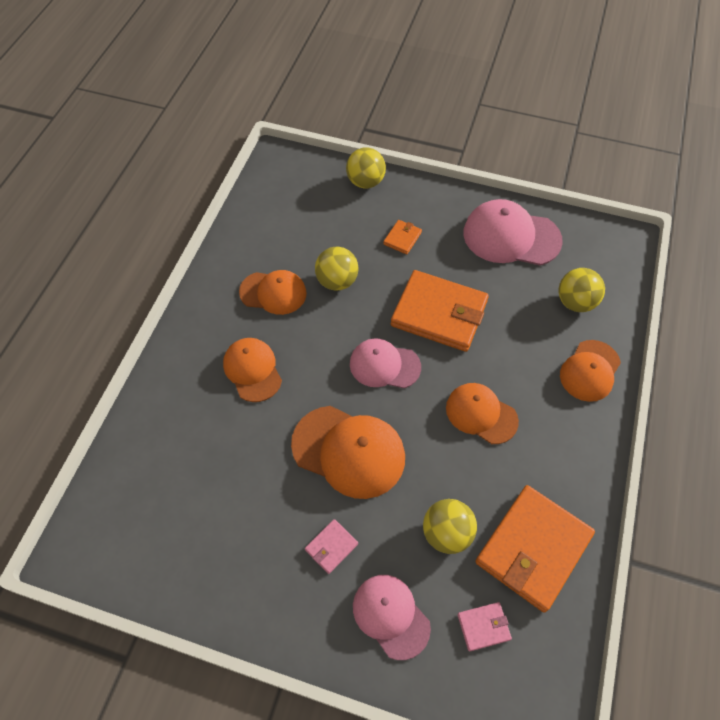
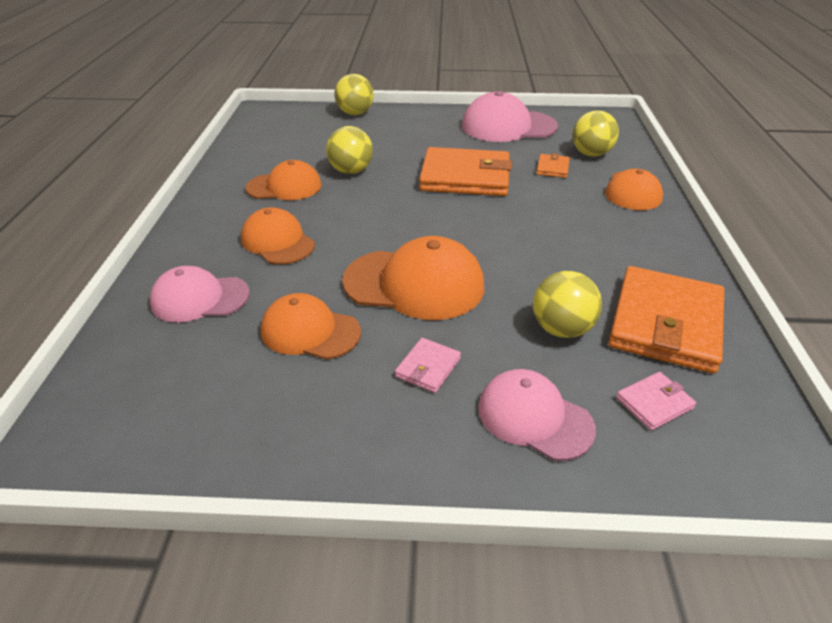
camera: 15 degrees left, 20 degrees down
pink cap [350,338,421,388] -> pink cap moved to [150,266,250,323]
orange wallet [383,220,422,254] -> orange wallet moved to [536,153,570,178]
orange cap [446,383,519,444] -> orange cap moved to [261,293,361,360]

